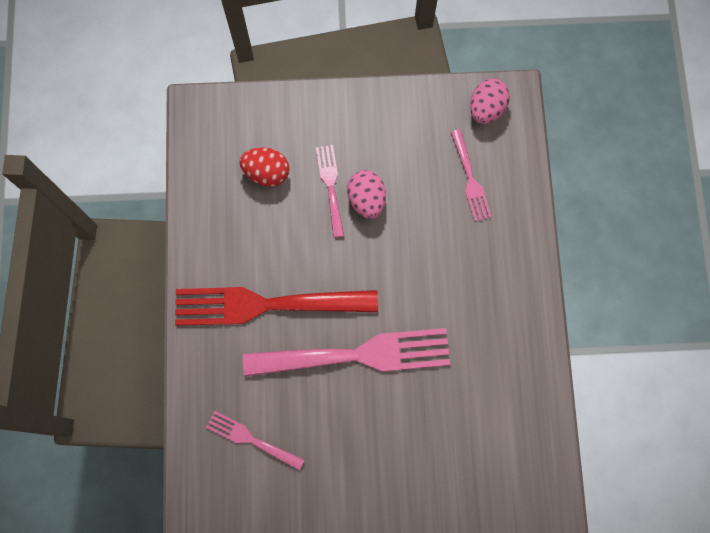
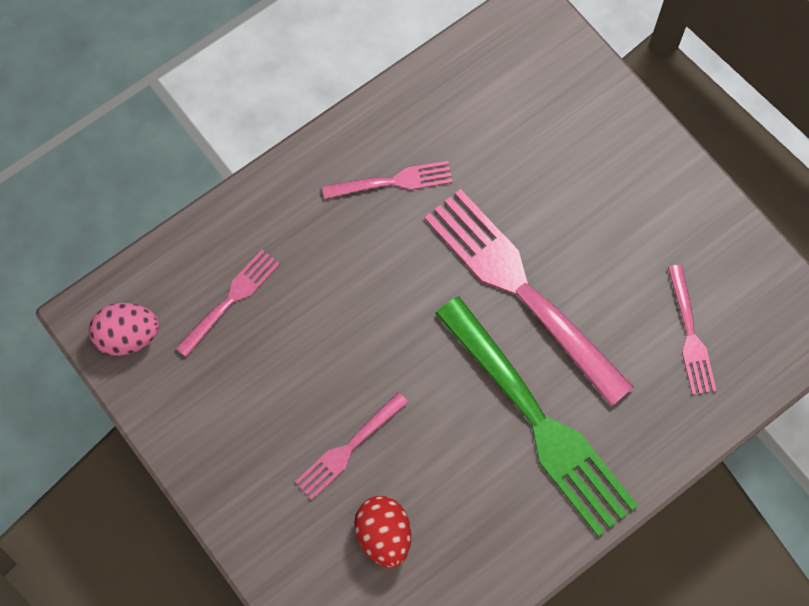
camera: 125 degrees left, 5 degrees down
red fork [175,287,378,326] -> green fork [435,296,638,537]
pink egg [347,170,386,219] -> none
none -> pink fork [322,161,453,199]

